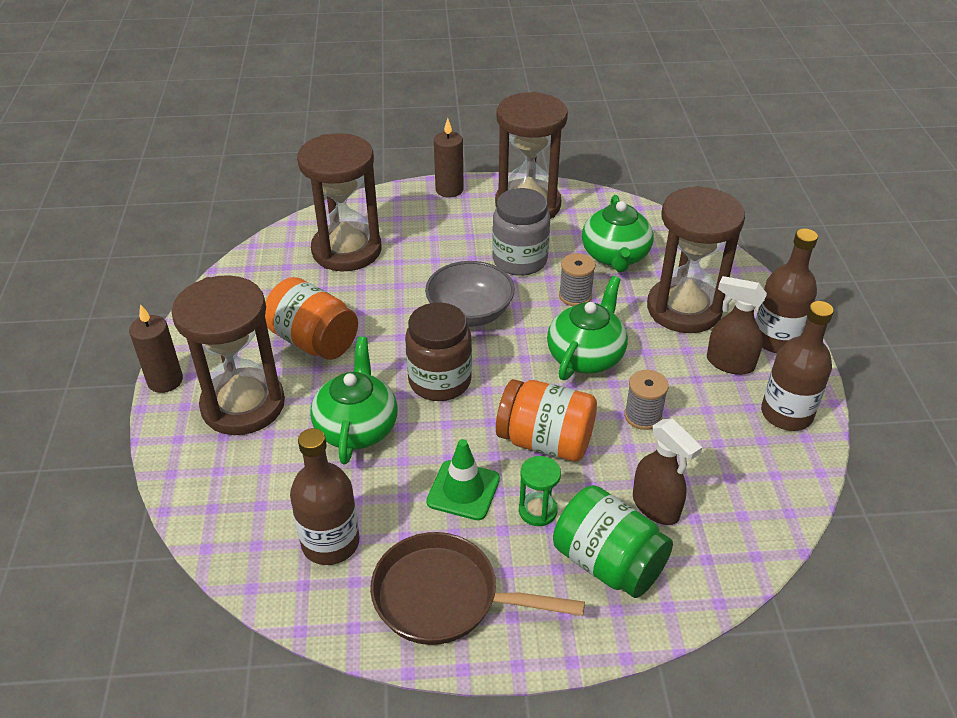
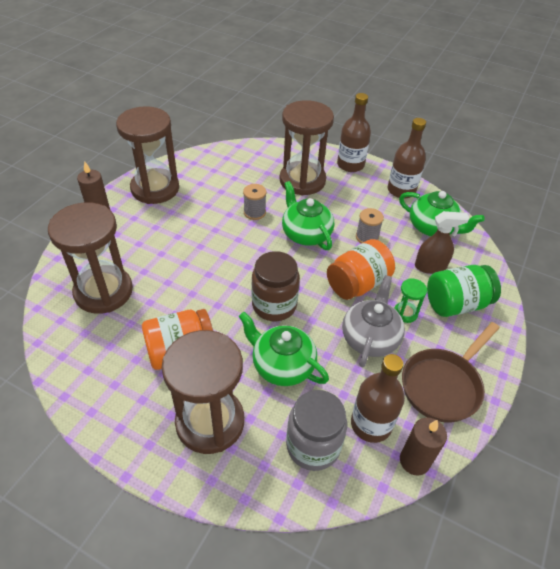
camera: 60 degrees left, 5 degrees up
brown candle [129,304,183,393] -> brown candle moved to [400,417,447,476]
grey bowl [425,261,514,327] -> none
green traffic cone [426,439,500,520] -> grey teapot [342,275,405,368]
grey jar [492,188,550,276] -> grey jar moved to [286,390,347,471]
green teapot [582,195,653,272] -> green teapot moved to [399,191,485,236]
brown spray bottle [707,276,767,375] -> none

